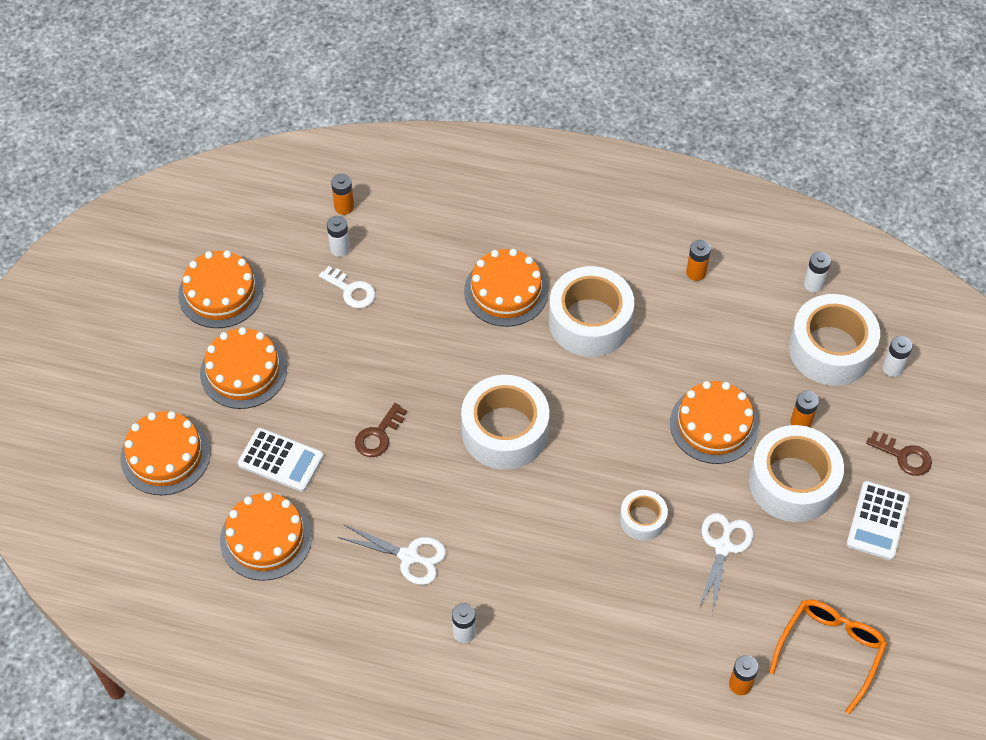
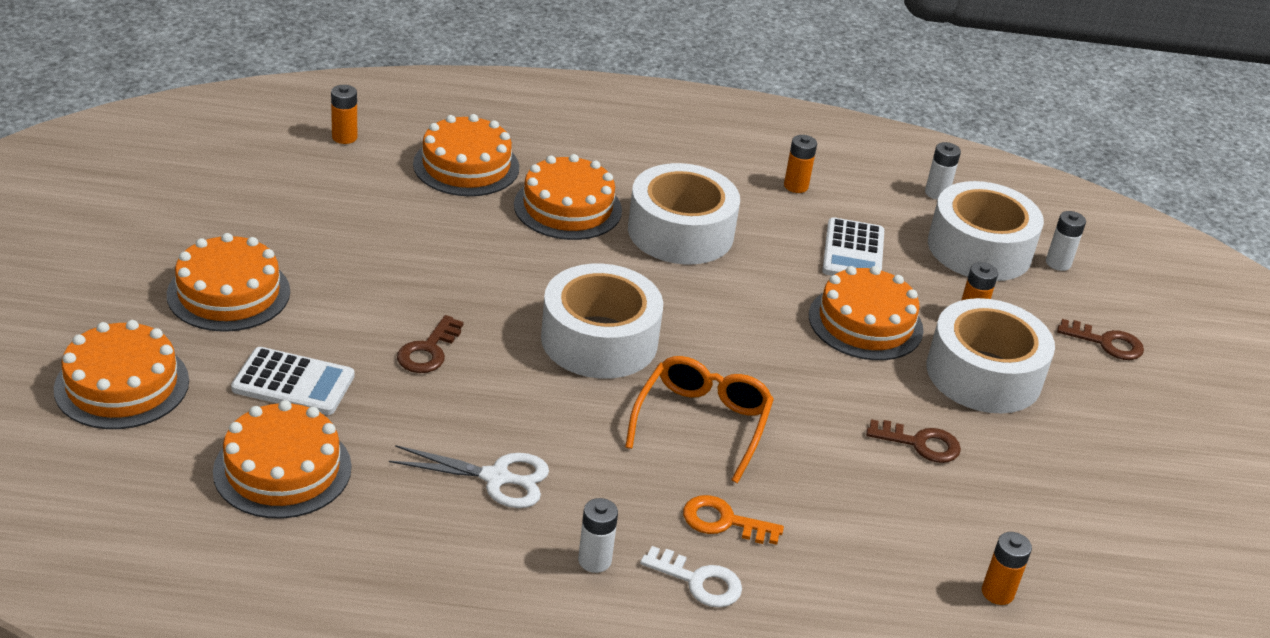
camera: 15 degrees left, 20 degrees down
orange cake [178,250,263,328] -> orange cake moved to [413,114,519,196]
white key [319,266,375,308] -> white key moved to [640,546,742,608]
white battery [327,216,350,257] -> none
white tape [620,490,668,541] -> none
white scissors [698,513,754,611] -> brown key [866,419,961,463]
orange glasses [769,599,887,714] -> orange glasses moved to [625,356,774,483]
white calculator [846,481,910,560] -> white calculator moved to [822,217,884,276]
none -> orange key [683,495,784,545]

